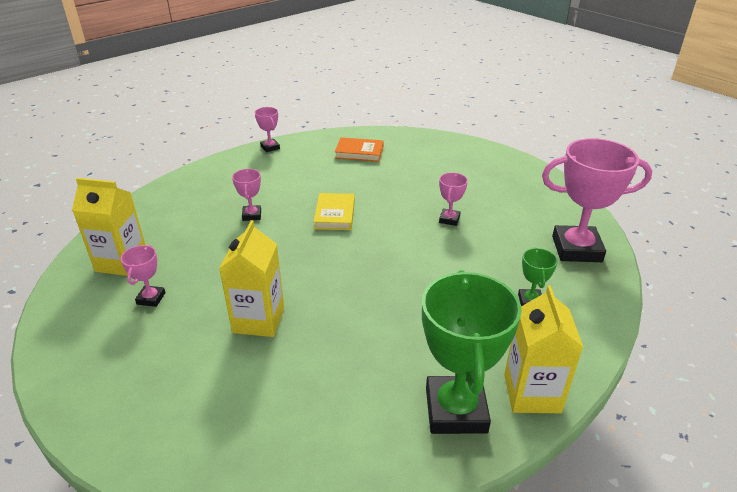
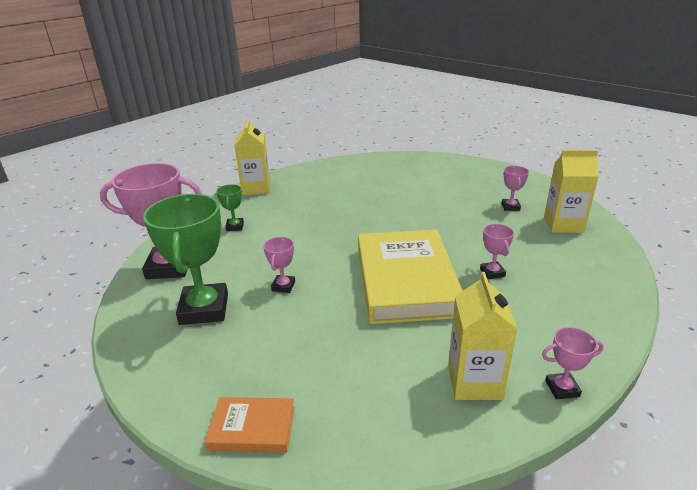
camera: 175 degrees right, 5 degrees down
yellow carton [219,220,284,337] -> yellow carton moved to [448,272,517,400]
pink trophy [255,107,280,152] -> pink trophy turned 60 degrees counterclockwise [542,327,604,400]
yellow book [314,193,355,230] -> yellow book [358,229,463,324], size x2.20
orange book [335,137,384,162] -> orange book moved to [205,397,295,453]
green trophy [422,270,522,434] -> green trophy moved to [143,194,228,325]

